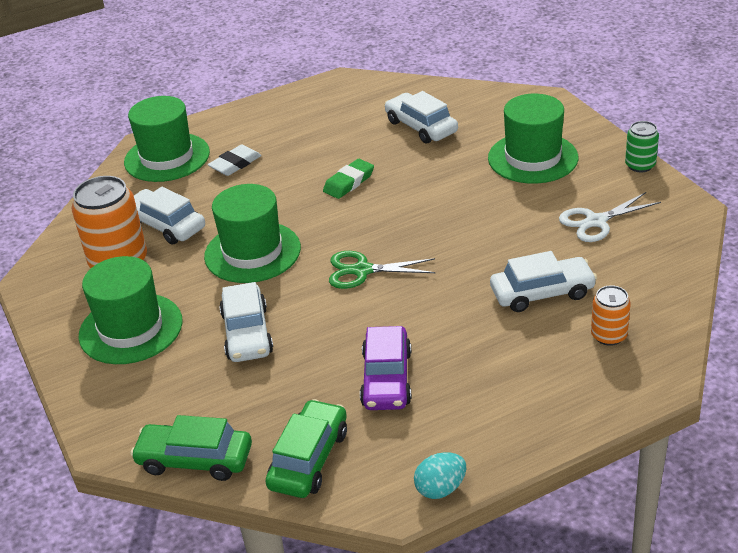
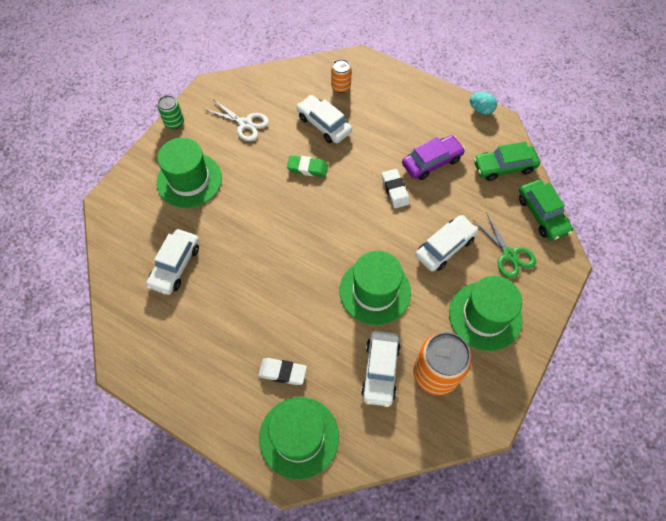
camera: 125 degrees left, 25 degrees up
green eraser [323,159,374,199] -> green eraser moved to [287,155,328,177]
green scissors [329,251,435,289] -> green scissors moved to [473,214,536,278]
none -> white eraser [382,169,410,208]

